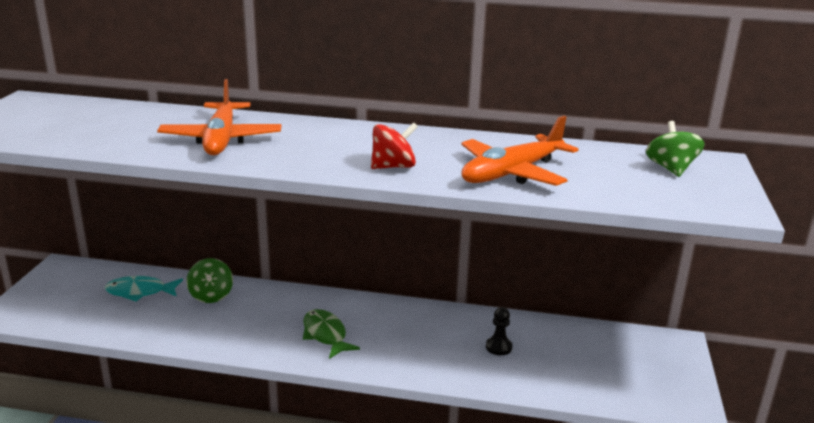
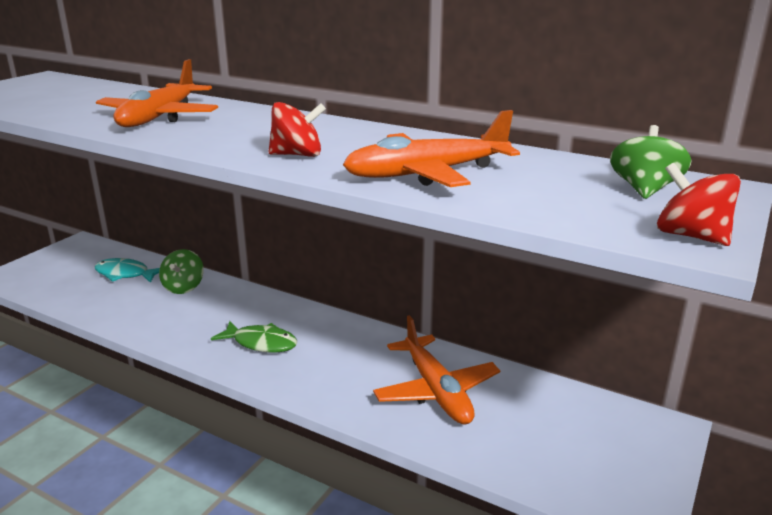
camera: 20 degrees right, 0 degrees up
green fish [303,309,360,359] -> green fish turned 120 degrees clockwise [211,321,298,353]
black pawn [486,307,512,355] -> orange plane [373,315,500,425]
none -> red spinning top [657,163,741,246]

